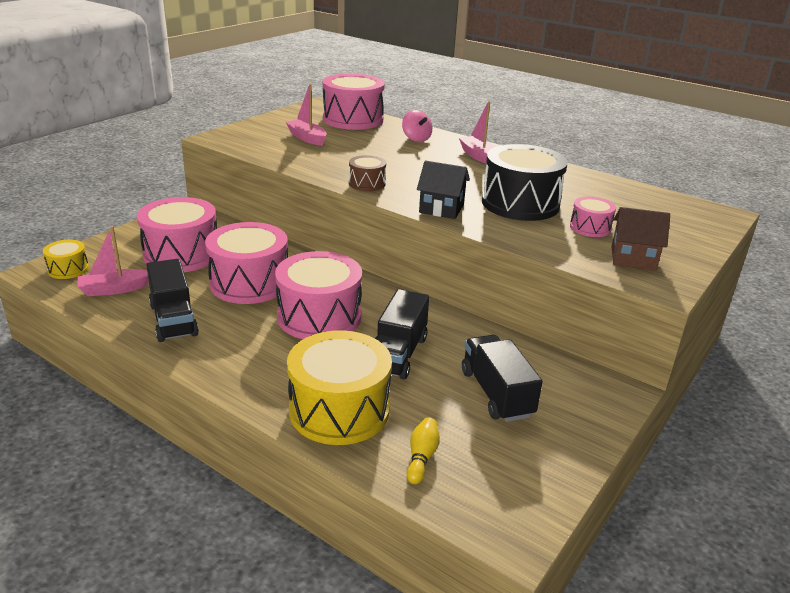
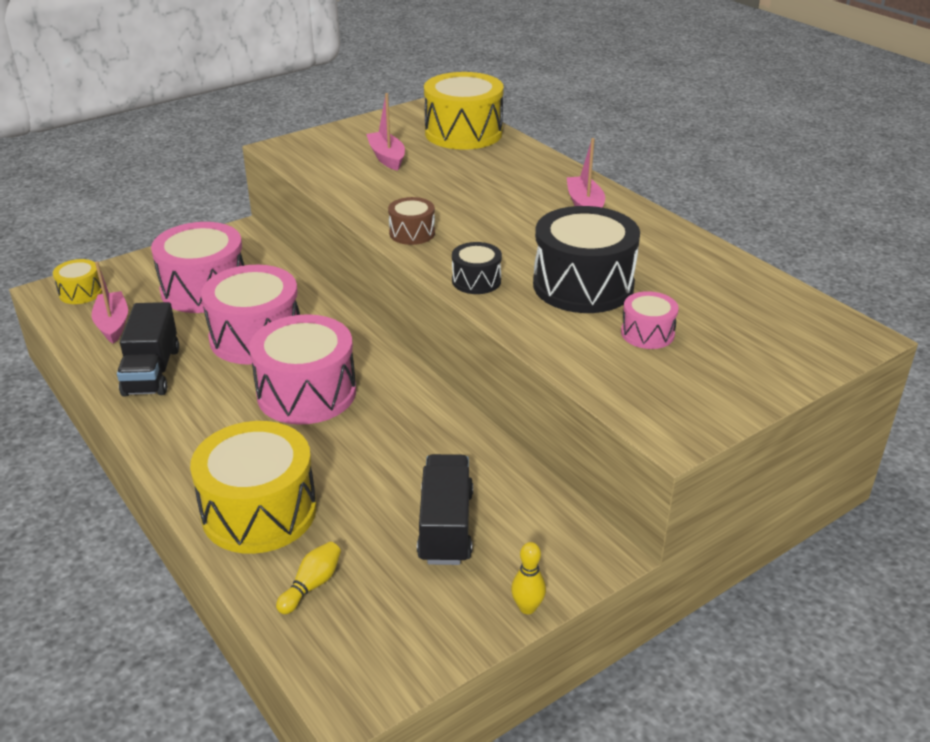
camera: 20 degrees right, 5 degrees up
pink boat [77,226,149,296] -> pink boat turned 75 degrees clockwise [91,261,128,344]
pink drum [323,74,385,130] -> yellow drum [424,72,504,150]
black truck [375,289,429,379] -> none
pink spinning top [402,110,432,142] -> none
black house [417,161,470,219] -> black drum [452,242,502,294]
brown house [611,207,670,271] -> none
none -> yellow bowling pin [511,542,546,614]

